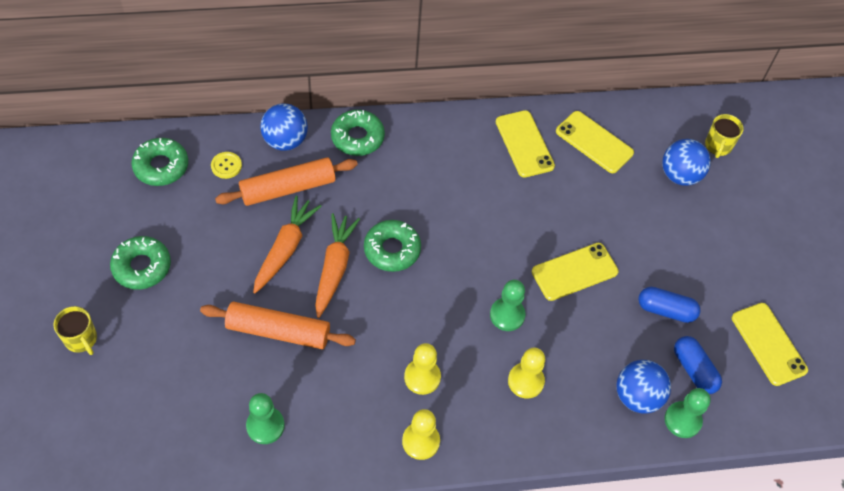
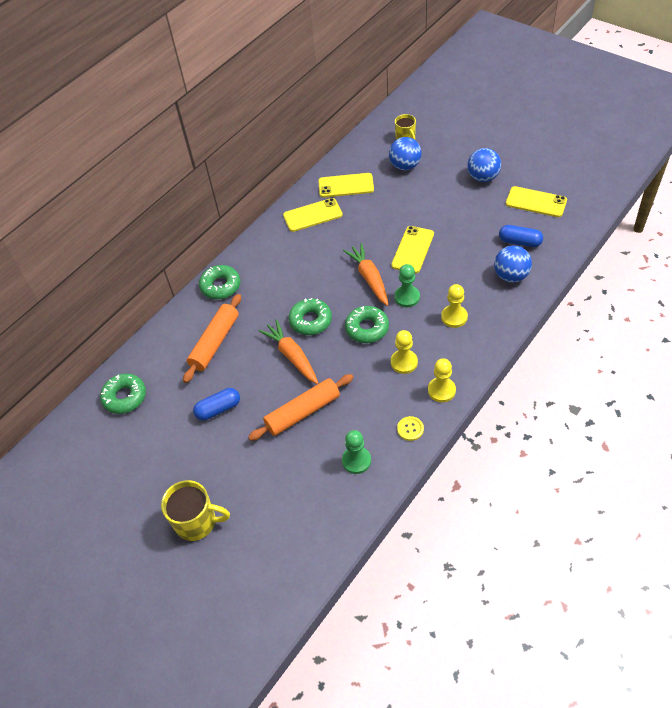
camera: 35 degrees left, 5 degrees down
yellow mug [53,306,97,355] -> yellow mug [161,480,230,541], size x1.57
green donut [110,236,171,290] -> green donut moved to [345,306,389,343]
yellow button [211,152,242,179] -> yellow button moved to [397,416,424,441]
orange carrot [253,196,322,294] -> orange carrot moved to [343,243,388,306]
blue ball [260,104,308,151] -> blue ball moved to [468,148,501,182]
yellow phone [496,110,555,178] -> yellow phone turned 45 degrees counterclockwise [283,198,343,232]
blue capsule [638,287,701,323] -> blue capsule moved to [193,388,240,421]
green pawn [665,388,711,438] -> none

